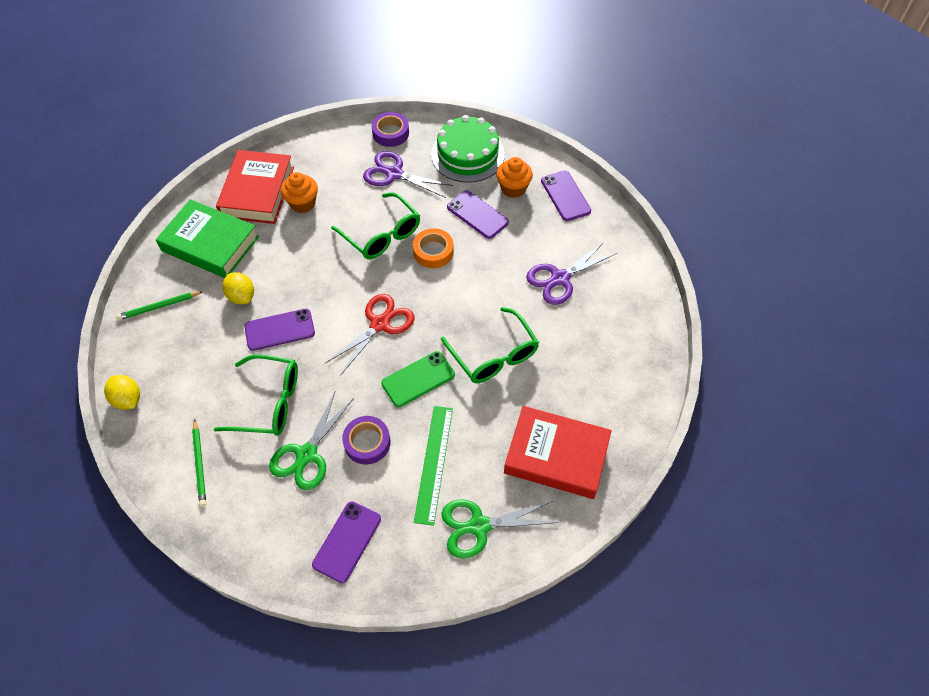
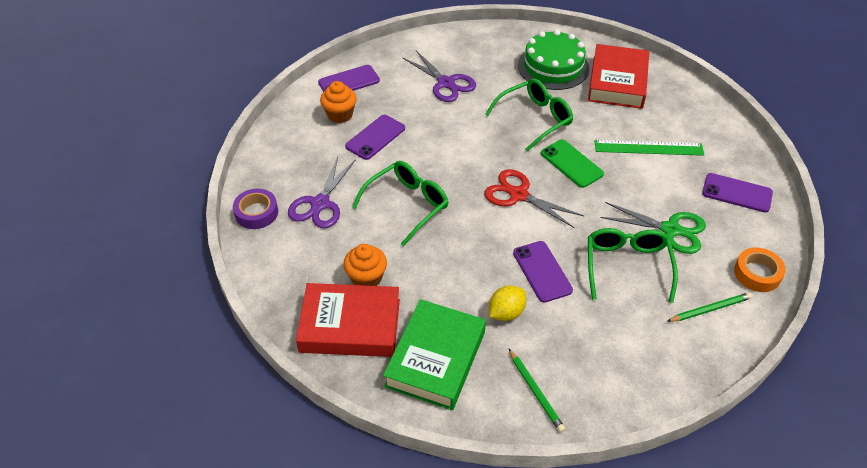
camera: 95 degrees left, 10 degrees down
yellow lemon [104,375,140,410] -> none
purple tape [342,416,390,464] -> none
orange tape [413,228,454,268] -> orange tape moved to [734,247,786,292]
green cake [431,115,505,183] -> green cake moved to [518,30,589,90]
green scissors [441,499,559,559] -> none

